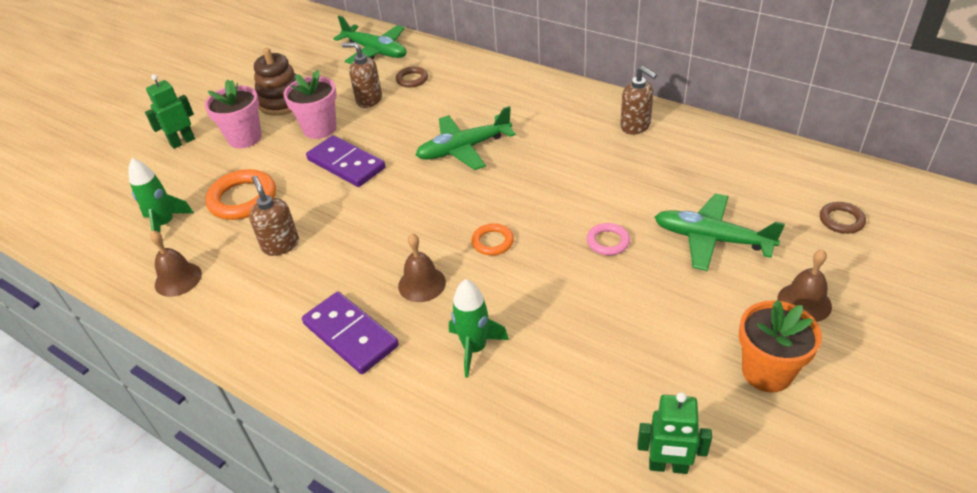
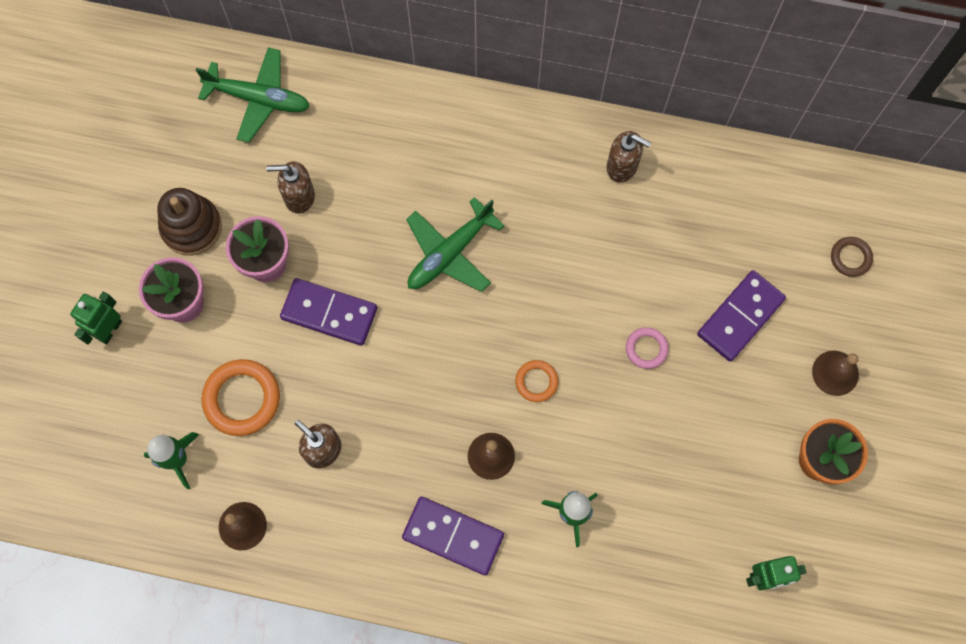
camera: 25 degrees left, 30 degrees up
brown ring [396,66,428,88] -> none
green plane [655,194,785,271] -> purple domino [697,270,786,362]

